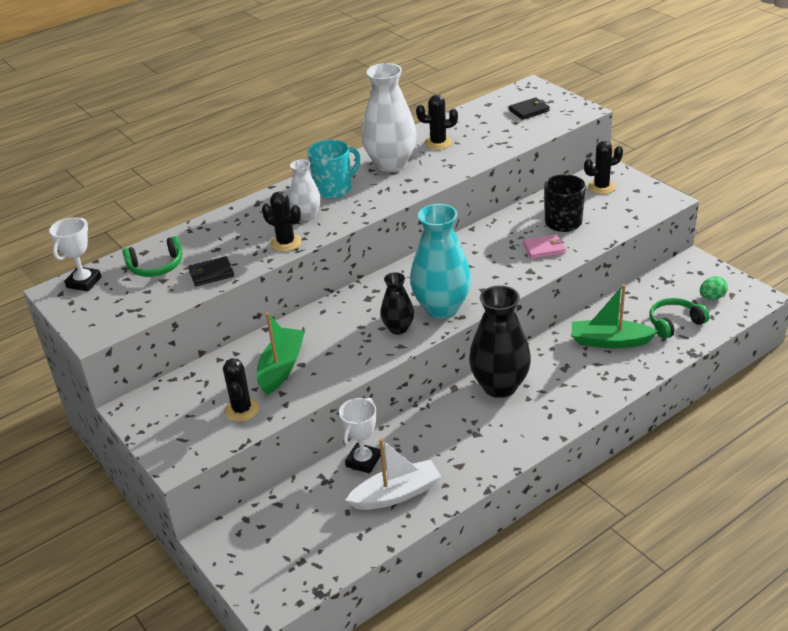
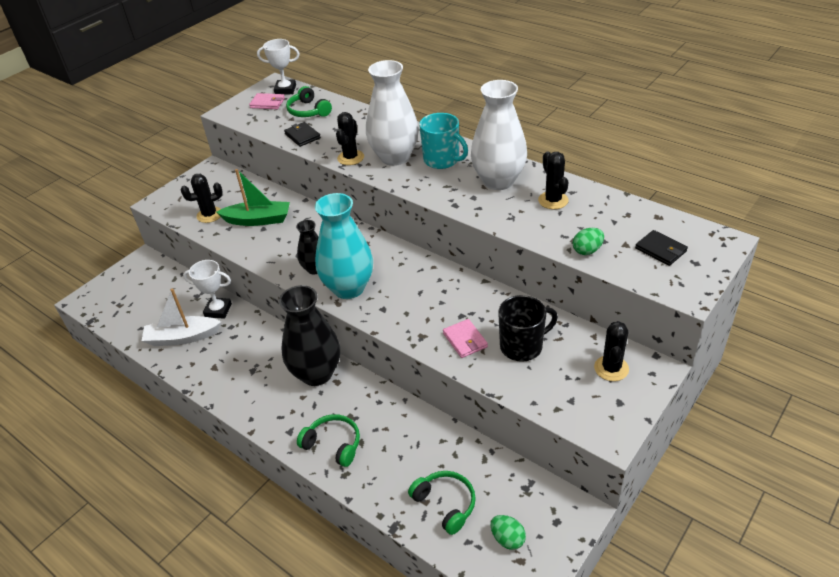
camera: 75 degrees right, 5 degrees up
white vase [289,159,321,220] -> white vase [366,60,419,166], size x1.83
white boat [346,438,441,510] -> white boat turned 120 degrees clockwise [142,289,221,346]
green boat [572,284,658,348] -> none
black cactus [584,141,623,194] -> black cactus turned 45 degrees clockwise [594,321,629,381]
none -> pink wallet [249,93,285,109]
none -> green headphones [297,414,360,467]
none -> green egg [573,228,604,255]

